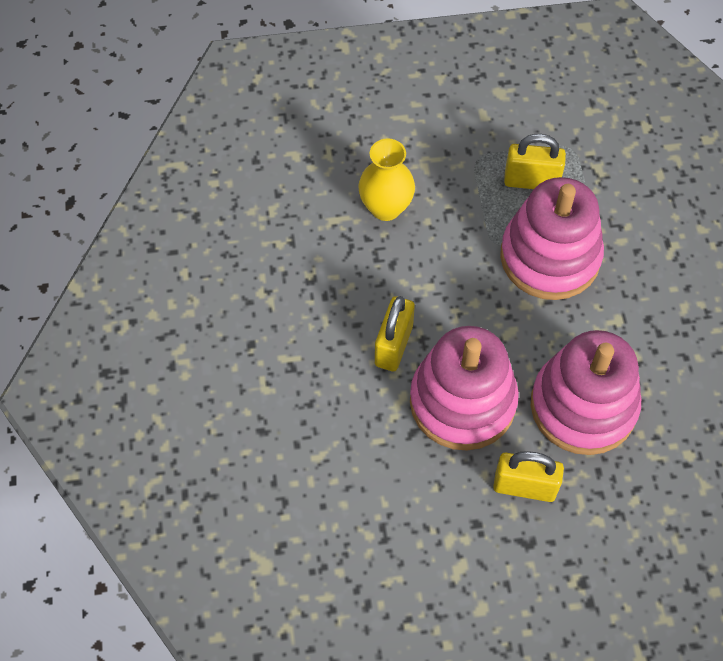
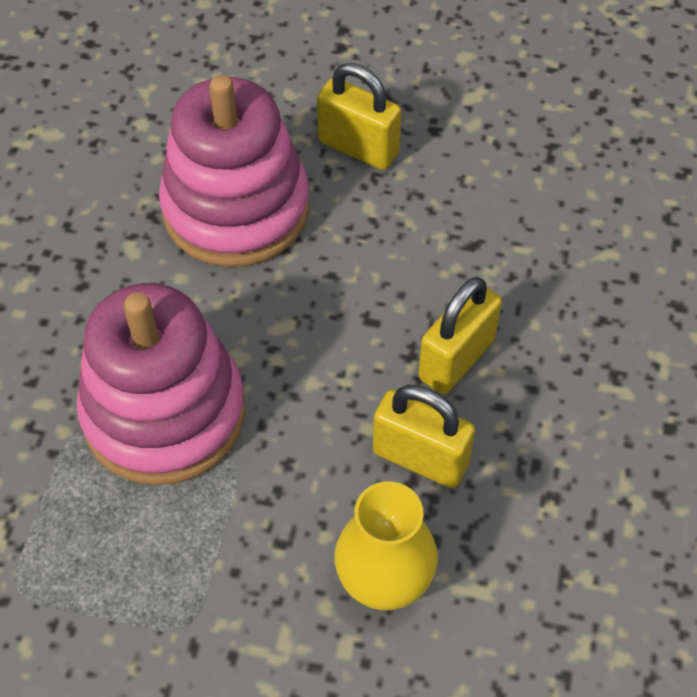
camera: 160 degrees left, 5 degrees down
pink stacking toy [410,326,519,451] -> none
yellow padlock [504,134,566,189] -> yellow padlock moved to [373,385,475,488]

